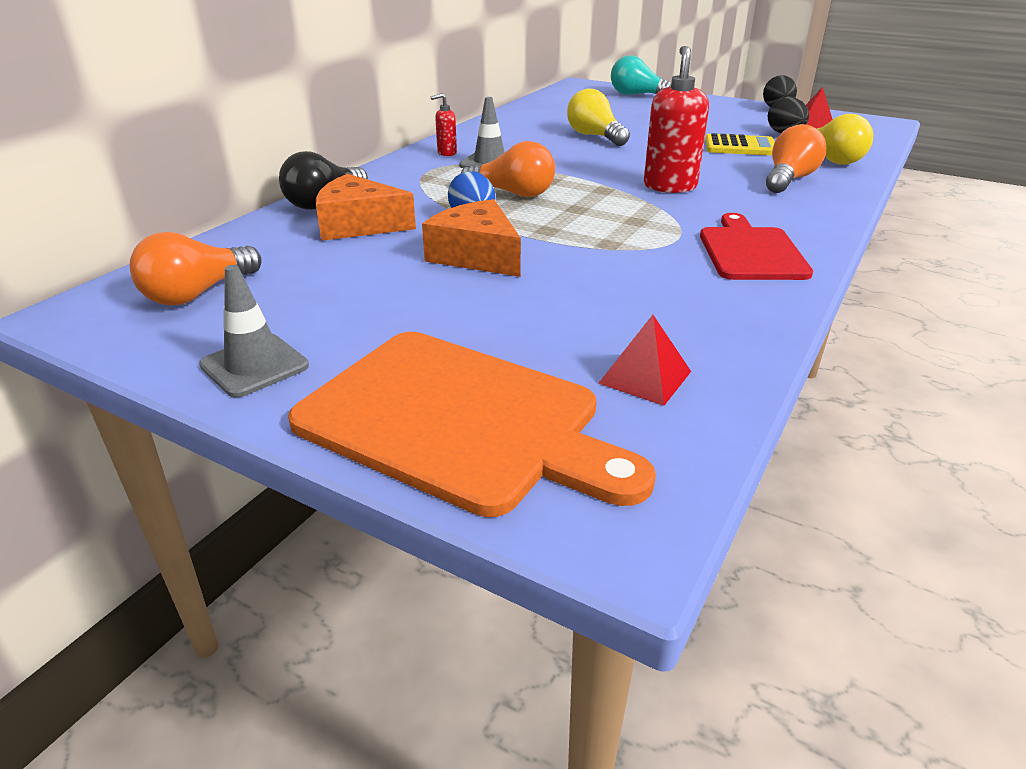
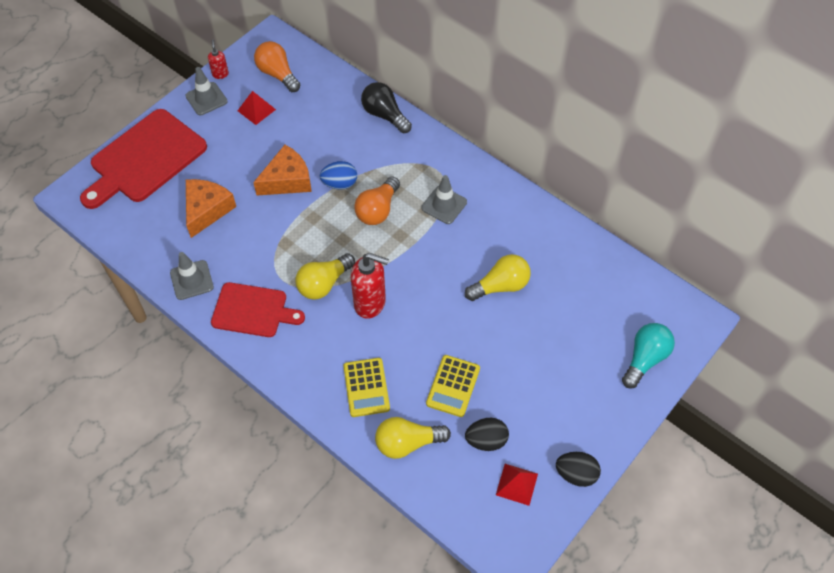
camera: 100 degrees right, 25 degrees up
orange cutting board [288,332,656,517] -> red cutting board [80,109,207,209]
orange cheese [316,174,416,241] -> orange cheese moved to [186,179,236,238]
red soap dispenser [431,93,457,156] -> red soap dispenser moved to [208,40,229,79]
red pyramid [598,315,691,406] -> red pyramid moved to [238,91,276,125]
orange light bulb [766,124,826,193] -> yellow calculator [343,358,390,417]
none -> grey traffic cone [170,252,214,300]
none -> yellow light bulb [296,253,355,300]

